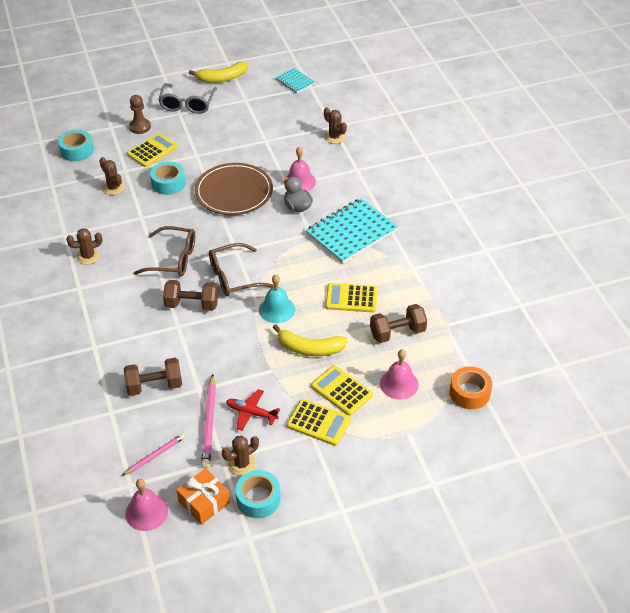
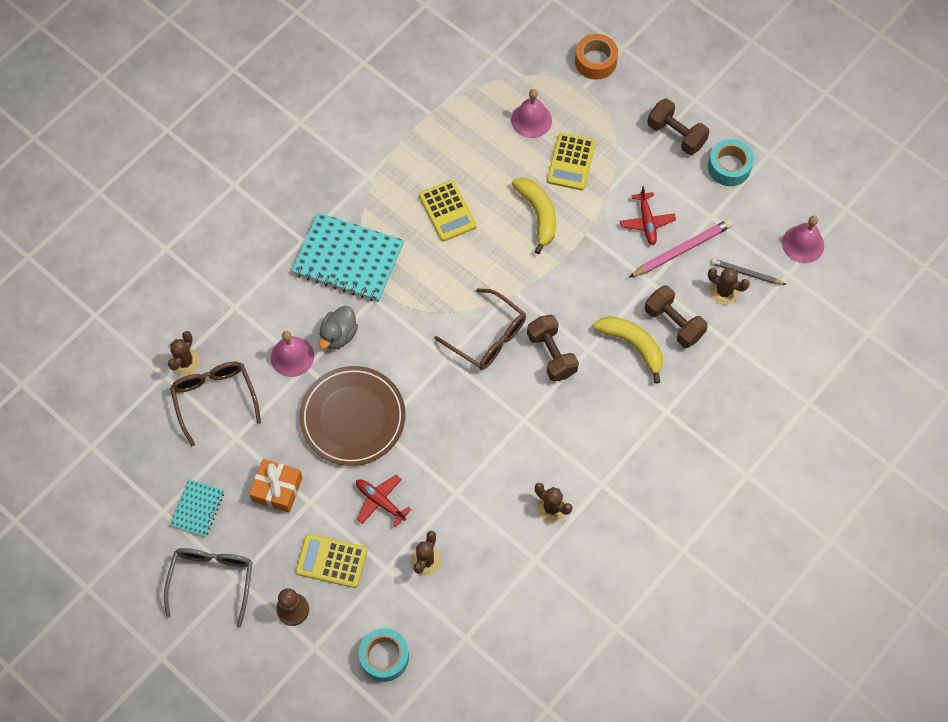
camera: 120 degrees left, 20 degrees up
pink pencil [122,434,185,476] -> grey pencil [711,259,786,285]
brown glasses [134,226,195,276] -> brown glasses moved to [170,362,261,446]
turquoise tape [150,161,185,195] -> red plane [356,475,411,527]
grey glasses [158,83,217,114] -> grey glasses turned 60 degrees counterclockwise [164,548,253,628]
orange gift [177,468,230,525] -> orange gift moved to [249,459,303,513]
yellow banana [189,62,248,83] -> yellow banana moved to [593,316,663,384]
brown cactus [222,436,259,475] -> brown cactus moved to [708,268,750,305]
turquoise bell [259,275,295,323] -> none
turquoise notebook [275,68,315,93] -> turquoise notebook moved to [170,479,224,537]
yellow calculator [287,399,351,446] -> none
brown dumbbell [370,304,427,343] -> brown dumbbell moved to [647,99,709,155]
orange tape [450,366,492,409] -> orange tape moved to [575,34,618,80]

